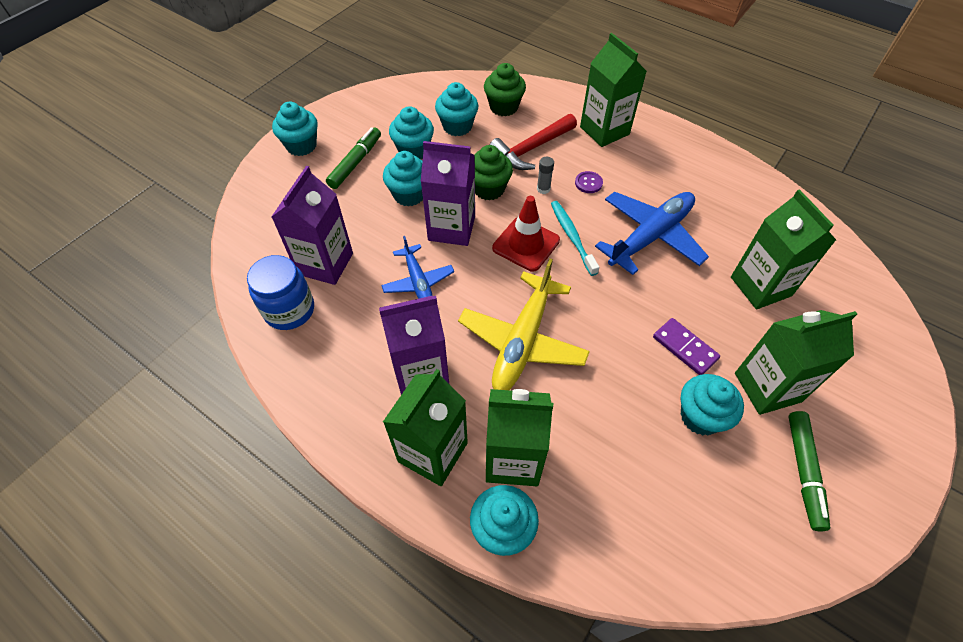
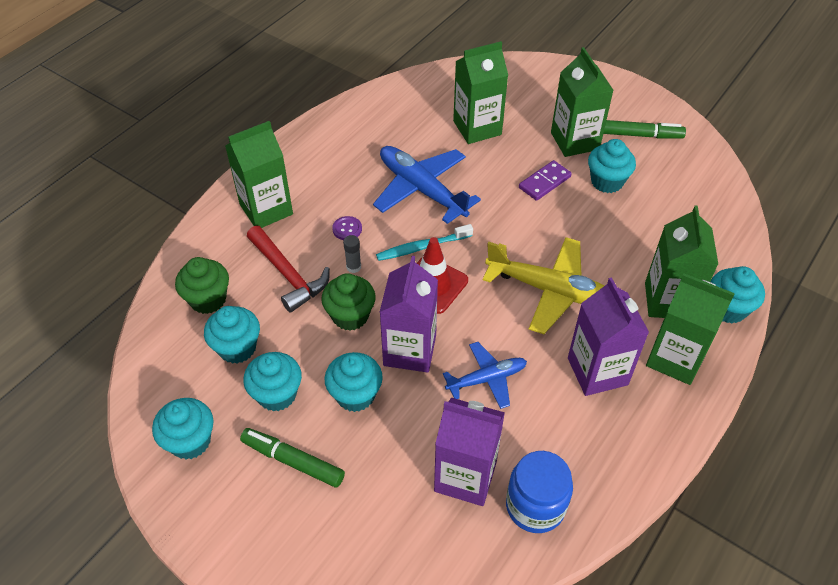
camera: 90 degrees left, 5 degrees down
turquoise cupcake [272,102,318,156] -> turquoise cupcake moved to [152,398,214,459]

